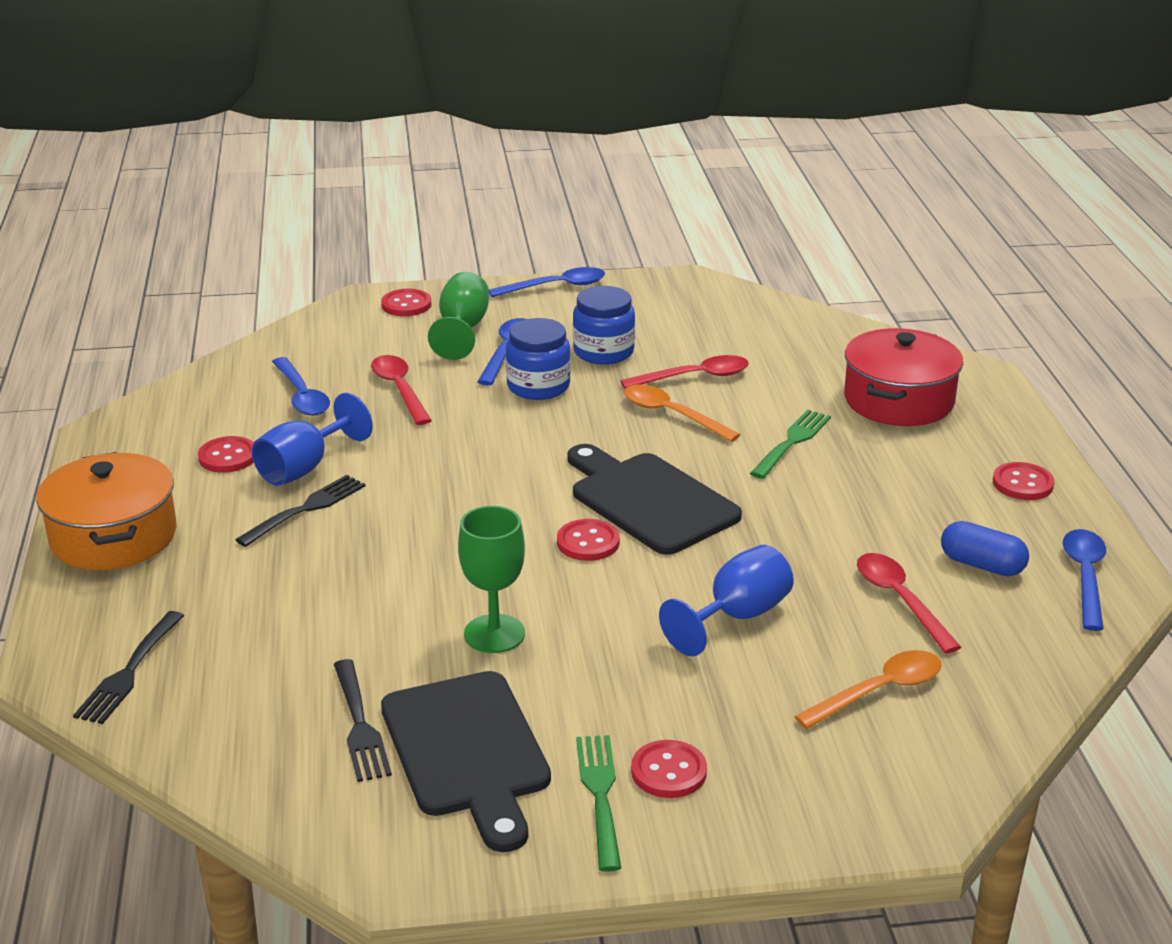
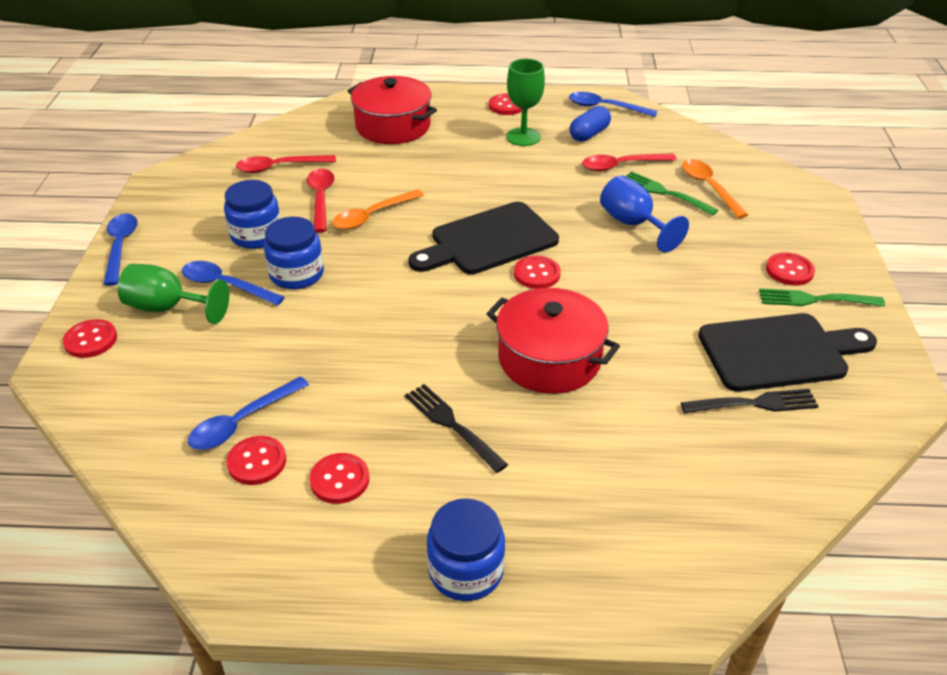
camera: 80 degrees left, 10 degrees up
orange pot [36,452,177,570] -> blue jar [427,498,505,601]
black fork [73,611,184,724] -> none
blue goblet [252,393,373,486] -> none
blue spoon [272,357,330,416] -> blue spoon turned 150 degrees clockwise [188,376,309,450]
red spoon [371,355,432,425] -> red spoon moved to [236,155,336,173]
green goblet [458,506,525,653] -> green goblet moved to [506,59,545,146]
green fork [750,410,831,479] -> green fork moved to [625,171,718,216]
none -> red button [226,436,286,485]
none -> red pot [487,288,620,394]

